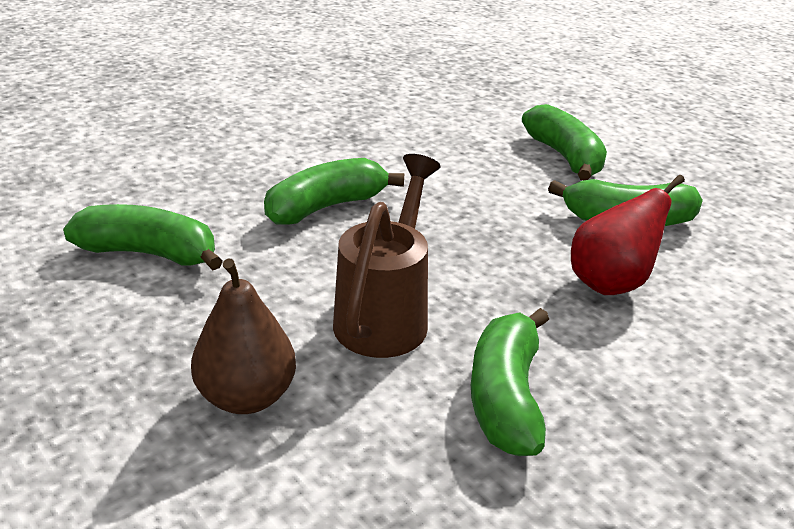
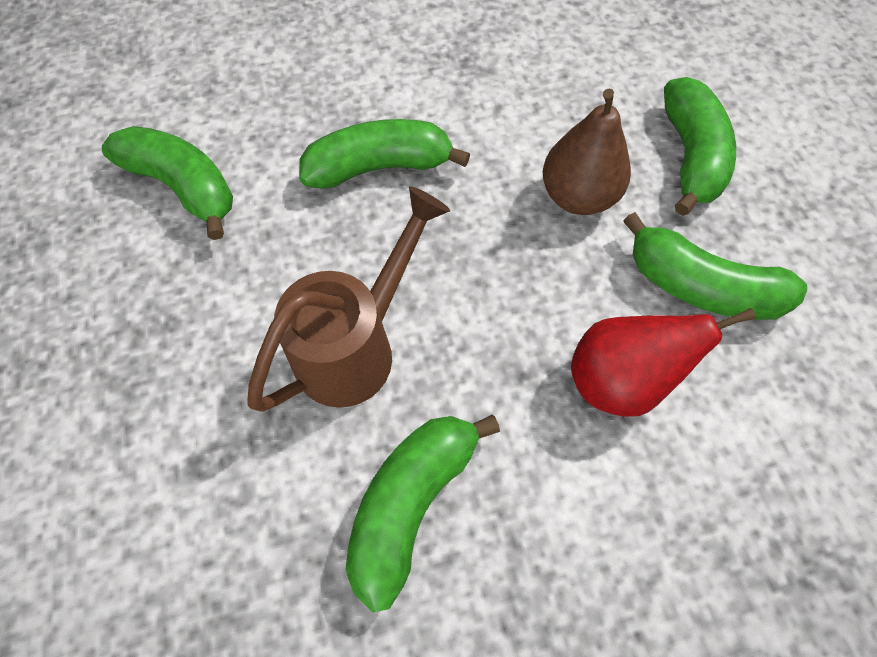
camera: 25 degrees right, 30 degrees up
brown pear [191,259,296,414] -> brown pear moved to [543,88,631,215]

